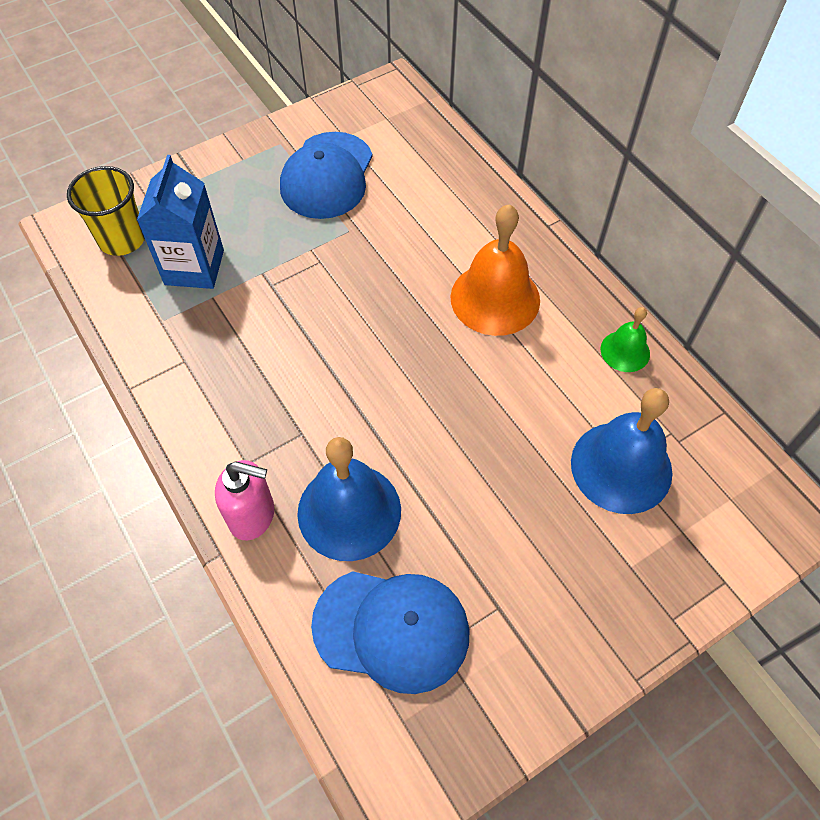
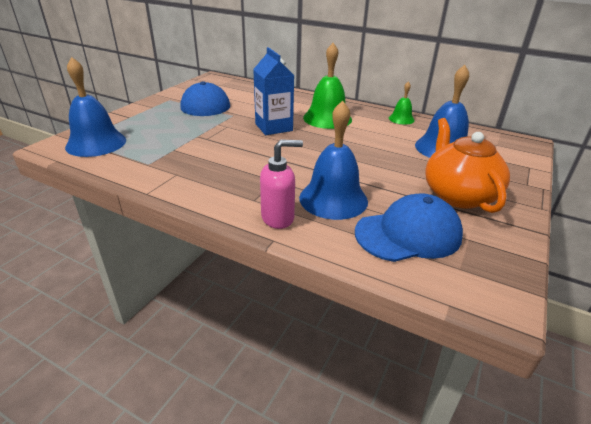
camera: 30 degrees left, 25 degrees down
yellow cup [67,166,145,256] -> blue bell [65,57,126,157]
blue carton [137,155,224,289] -> blue carton moved to [253,47,294,135]
orange bell [451,204,540,336] -> green bell [303,43,352,129]
none -> orange teapot [425,118,510,213]

